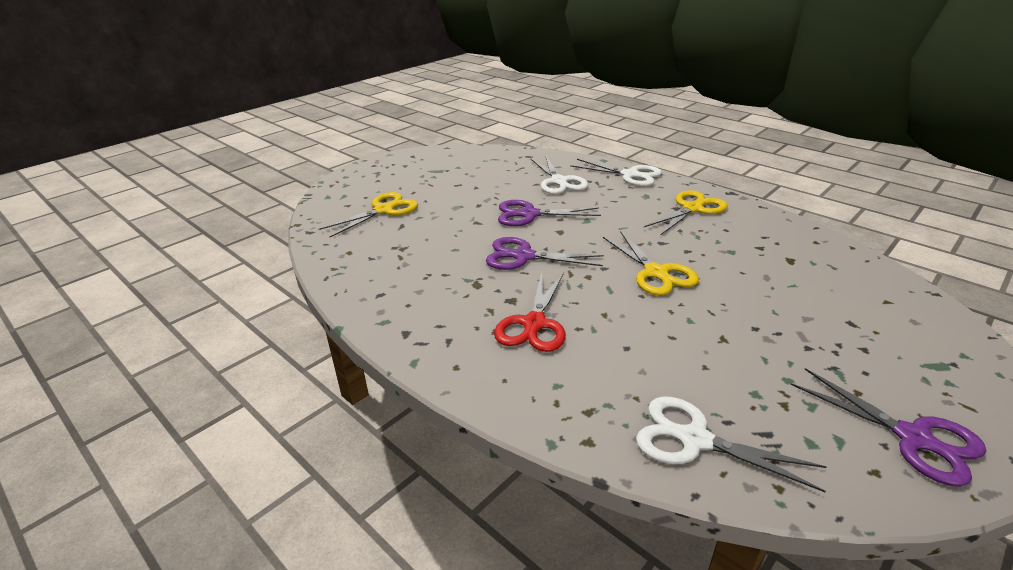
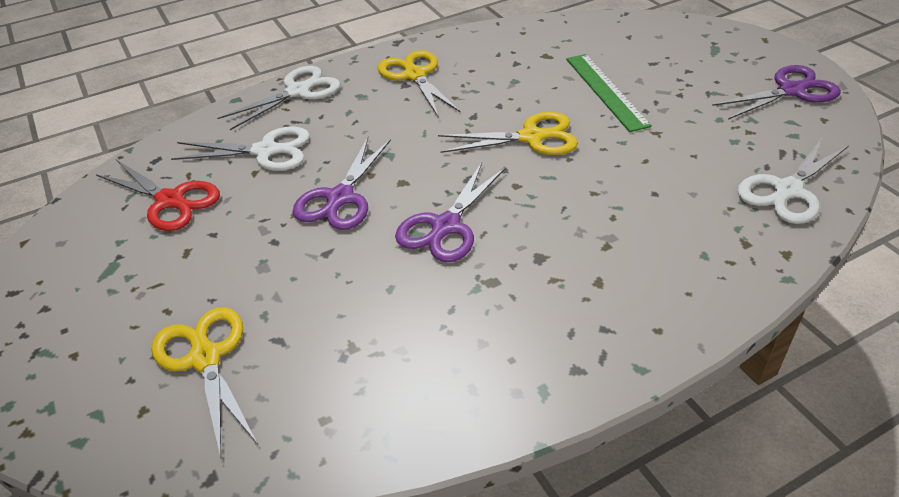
camera: 70 degrees left, 10 degrees up
red scissors [494,272,566,352] -> red scissors moved to [96,160,220,231]
none -> green ruler [566,54,652,132]

